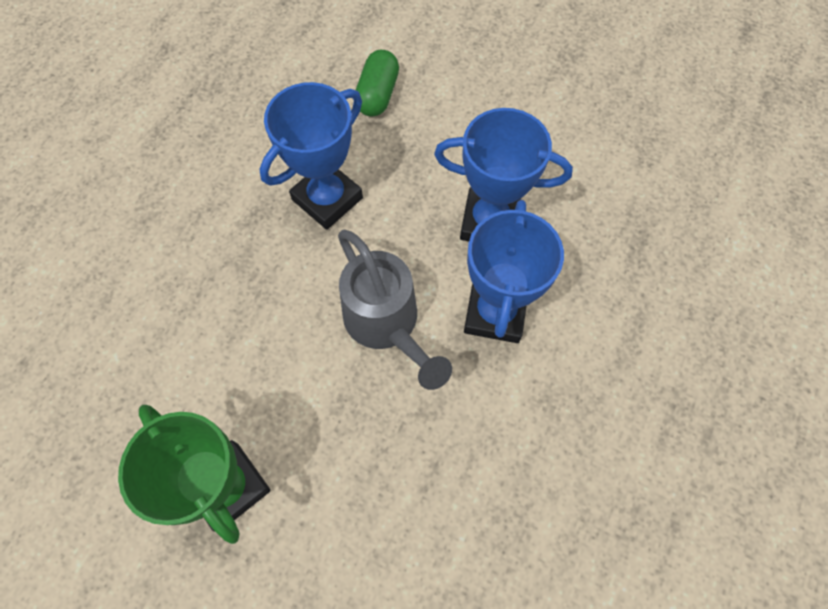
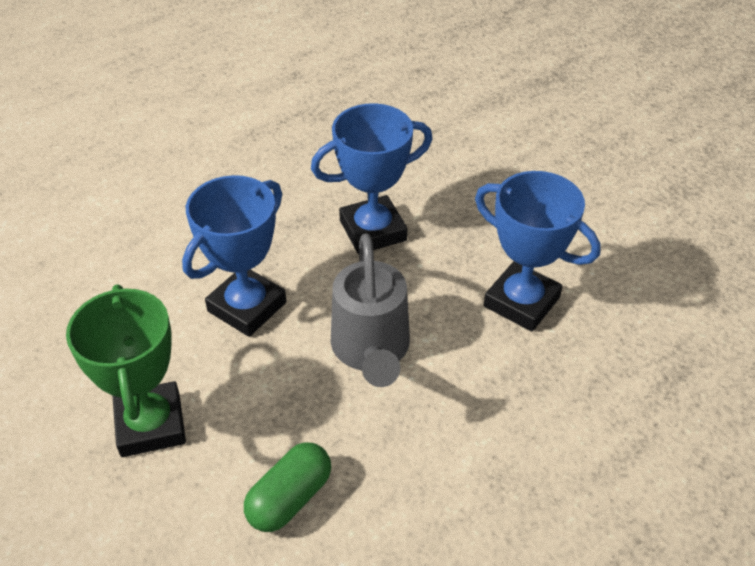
camera: 25 degrees right, 20 degrees down
green capsule [356,50,399,117] -> green capsule moved to [244,442,331,532]
blue trophy [464,200,564,343] -> blue trophy moved to [182,175,286,337]

